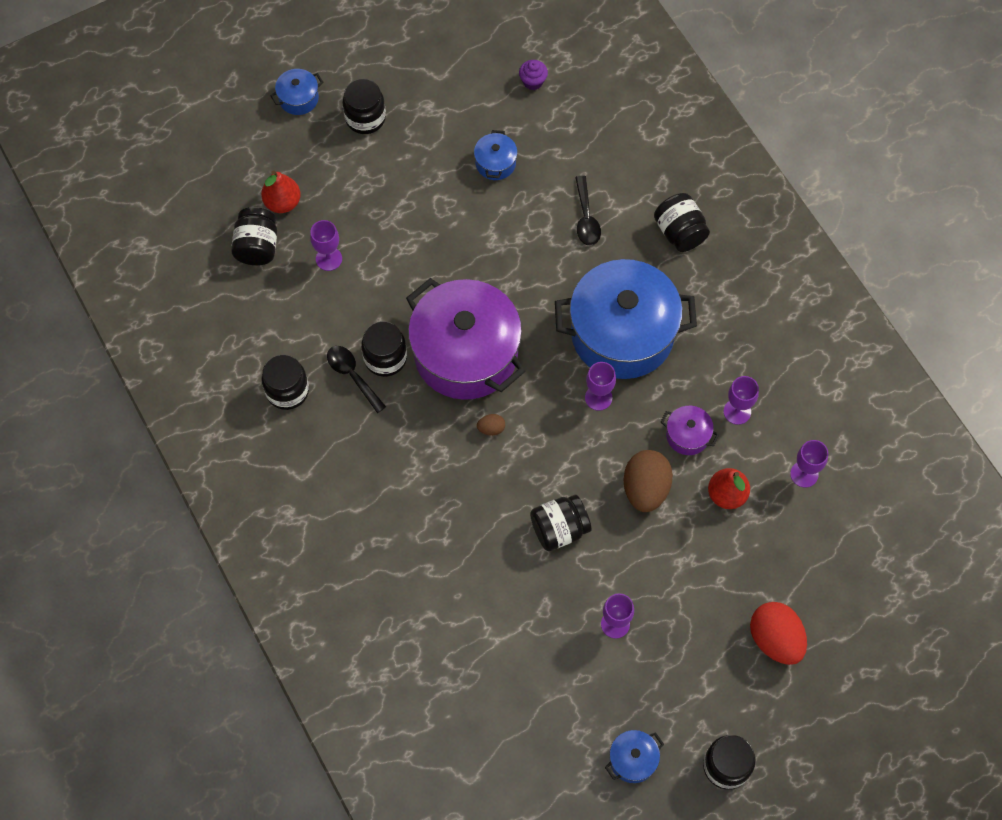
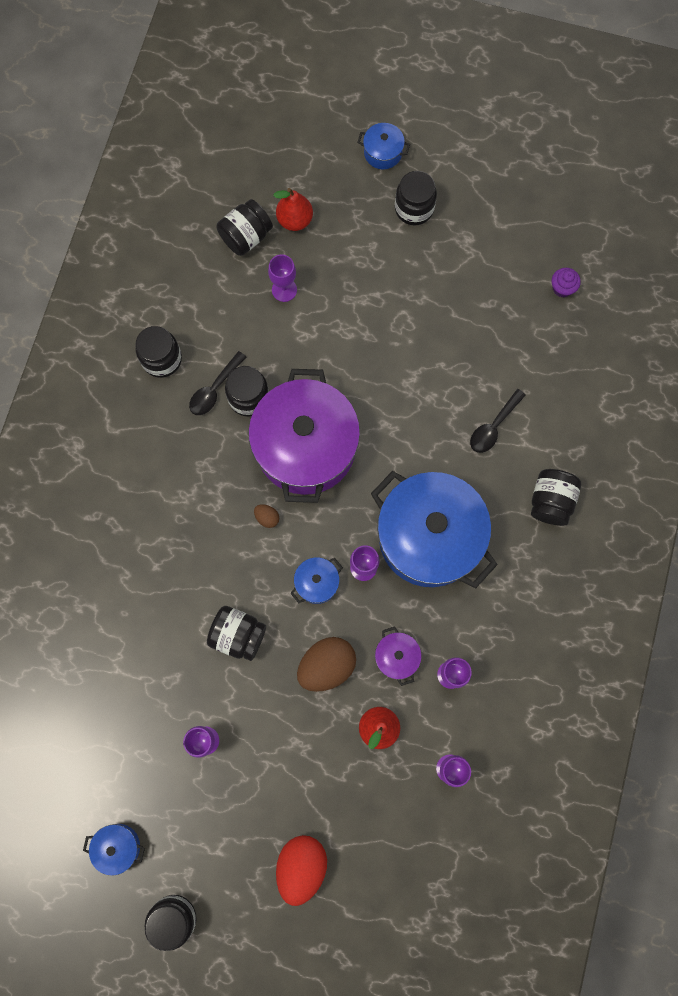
camera: 45 degrees right, 10 degrees up
black spoon [327,346,386,413] -> black spoon turned 150 degrees counterclockwise [189,351,246,415]
blue pot [474,130,517,180] -> blue pot moved to [290,557,343,604]

